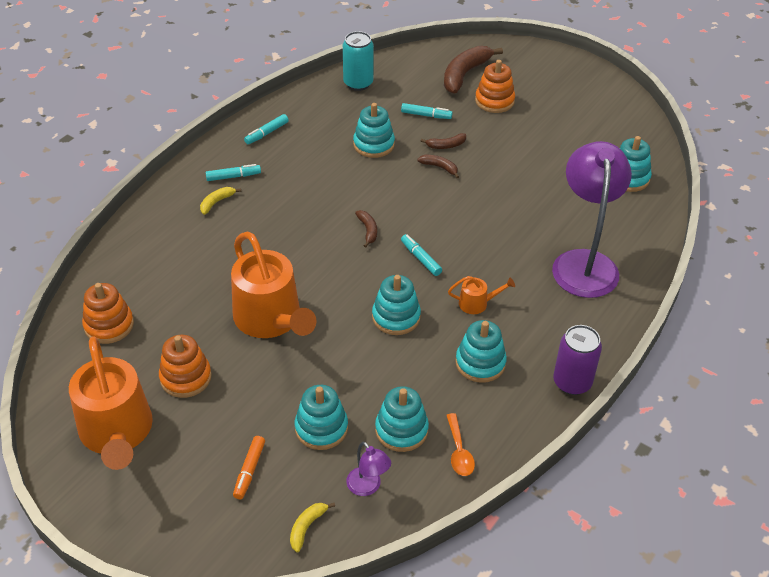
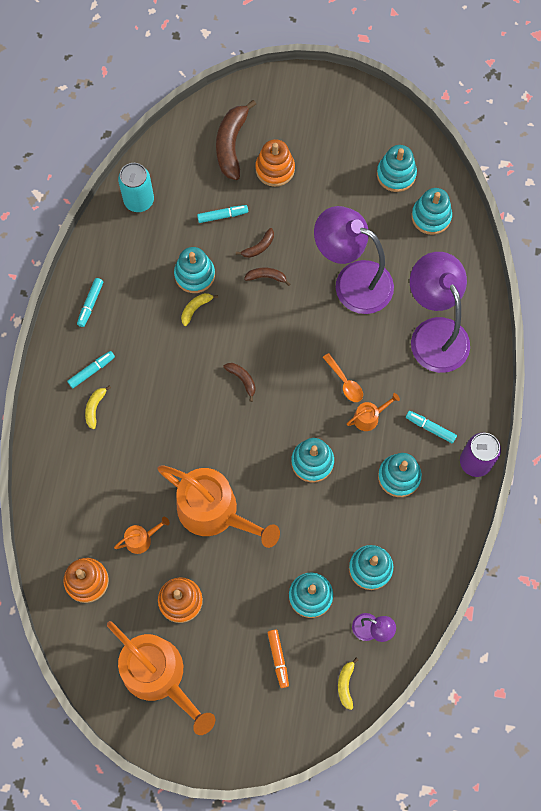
camera: 25 degrees left, 25 degrees up
turquoise marker [401,234,442,276] -> turquoise marker moved to [406,411,457,444]
orange spoon [446,413,475,476] -> orange spoon moved to [323,353,363,402]
none -> orange watering can [114,517,170,554]
none -> yellow banana [181,293,218,326]
none -> purple lamp [314,206,394,314]
none -> turquoise stacking toy [377,145,417,192]

